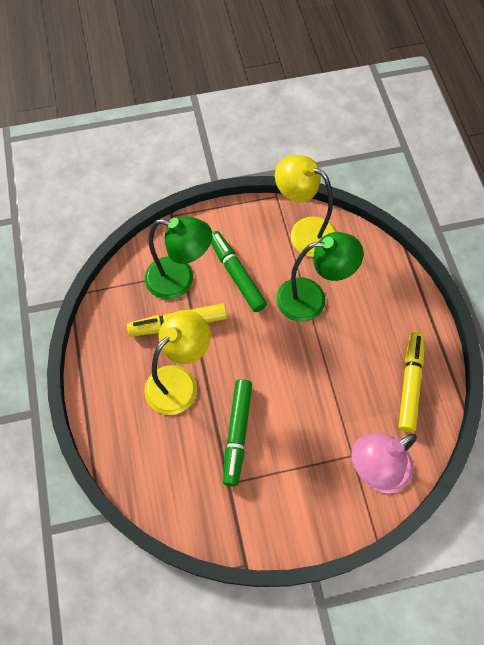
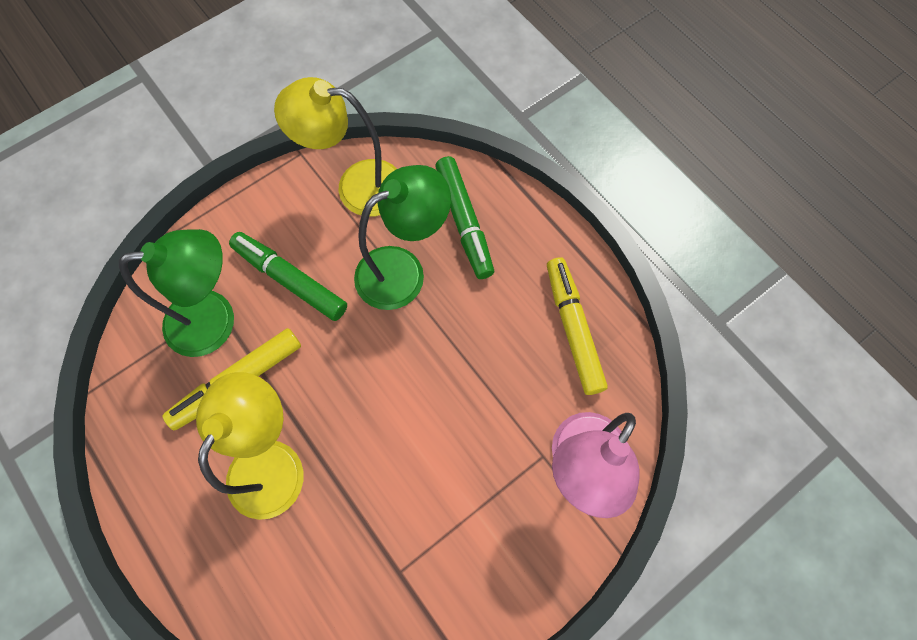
camera: 25 degrees left, 5 degrees up
green marker [223,379,252,486] -> green marker moved to [435,156,494,279]

